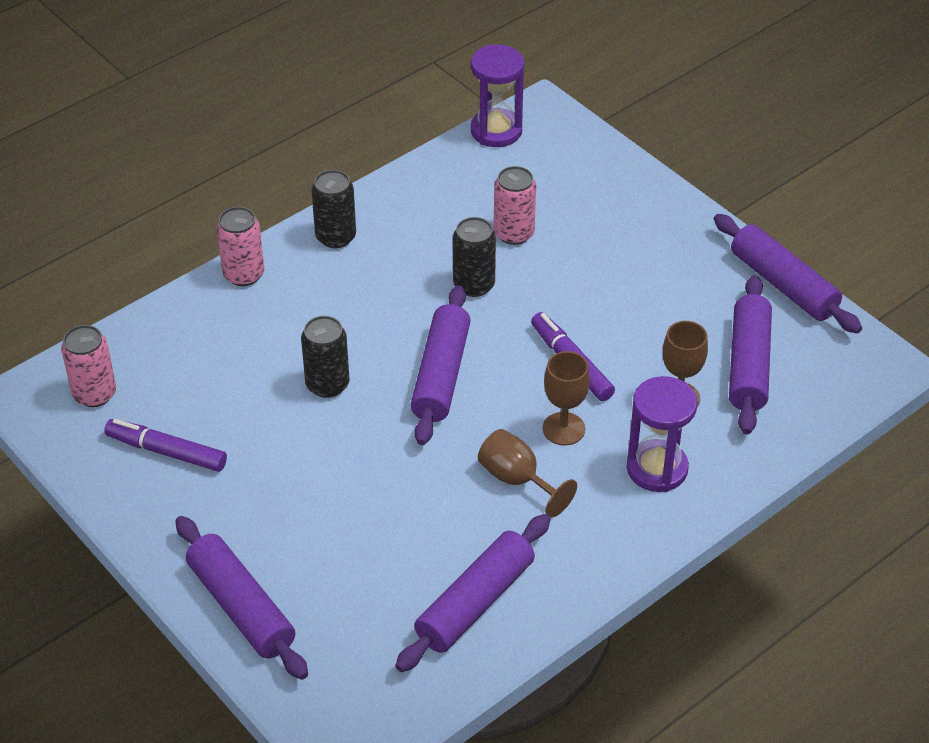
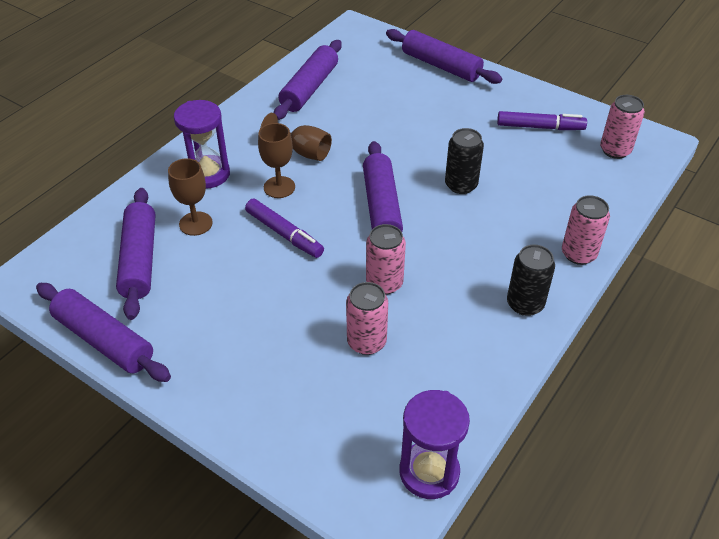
camera: 165 degrees right, 0 degrees up
black can [453,217,496,297] -> pink can [366,224,406,295]

